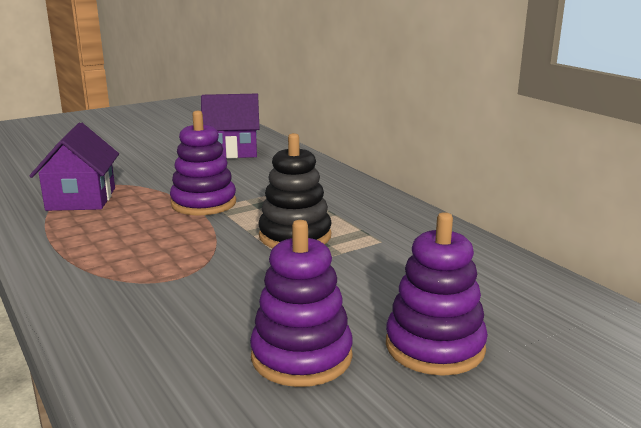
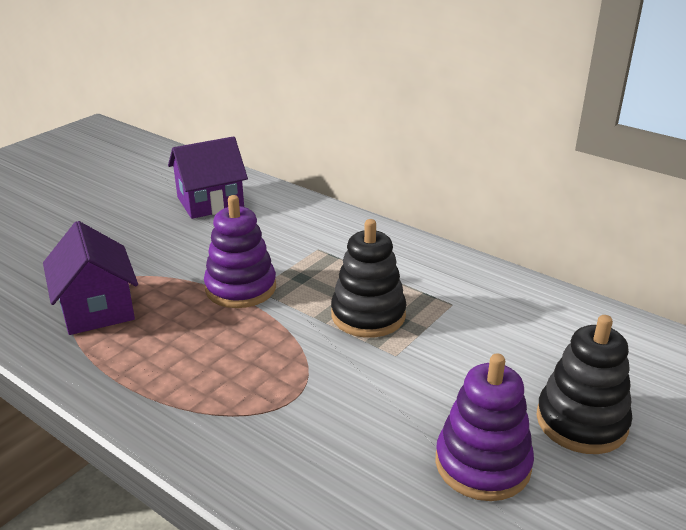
camera: 20 degrees left, 10 degrees up
purple stacking toy [386,212,488,376] -> black stacking toy [536,315,632,454]

